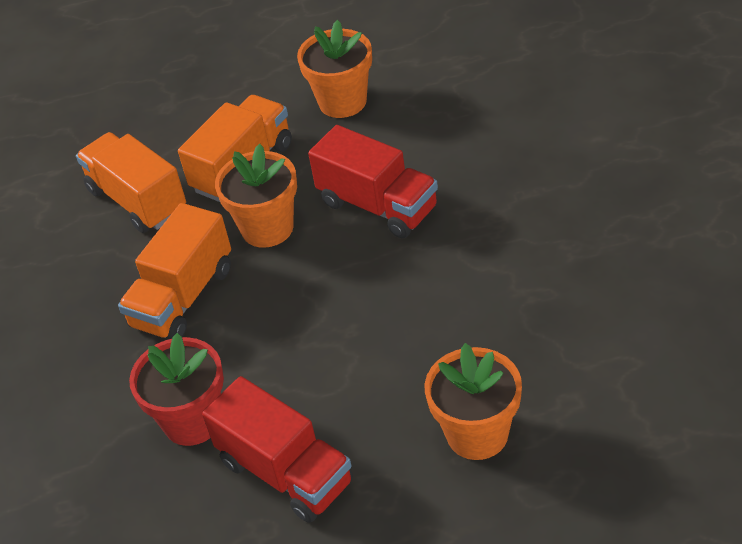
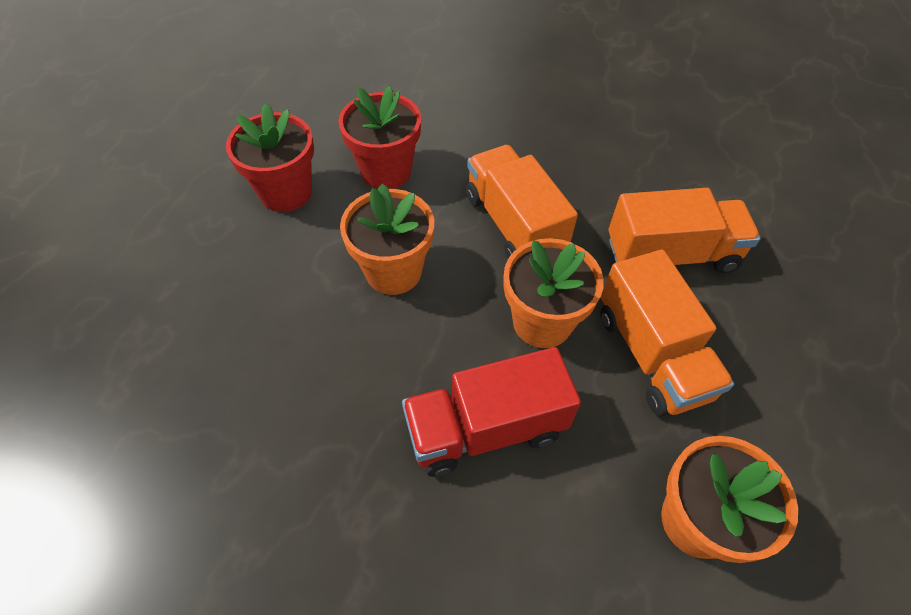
camera: 120 degrees right, 10 degrees up
red truck [202,376,353,523] -> red flower pot [226,103,314,212]
orange flower pot [425,343,522,460] -> orange flower pot moved to [340,183,434,295]

